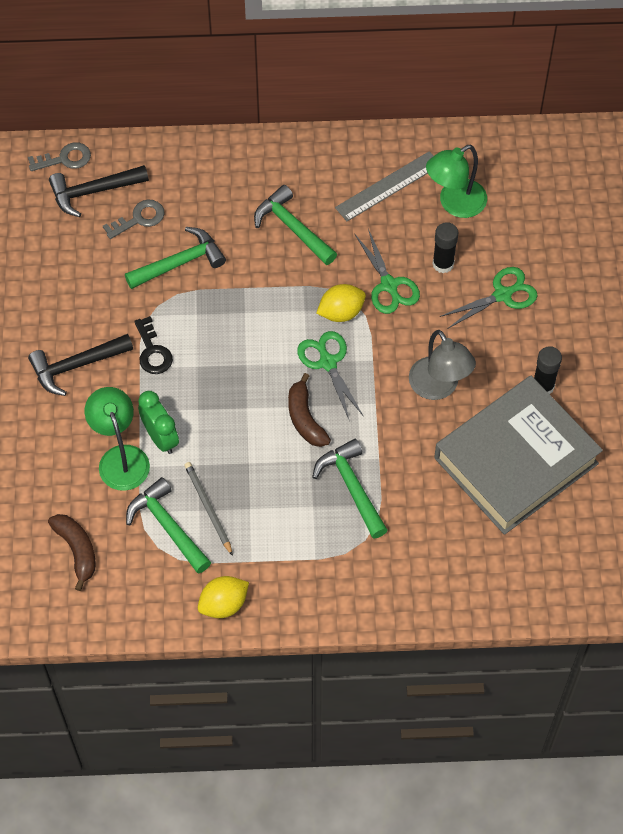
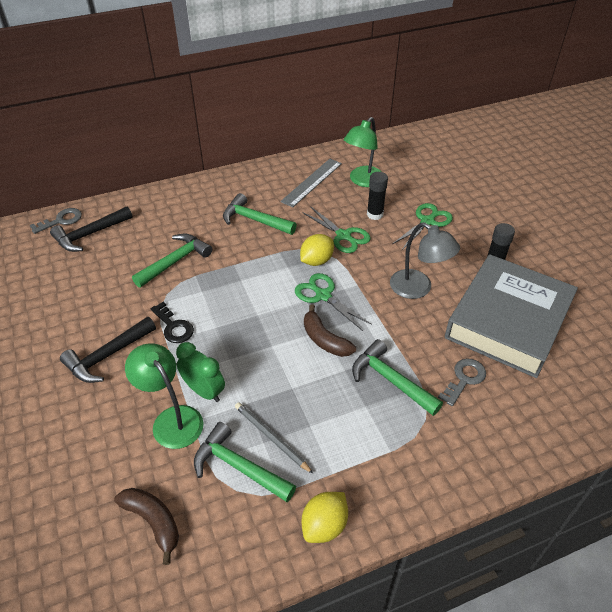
camera: 20 degrees left, 15 degrees down
grey key [103,200,164,239] -> grey key moved to [438,359,486,406]

